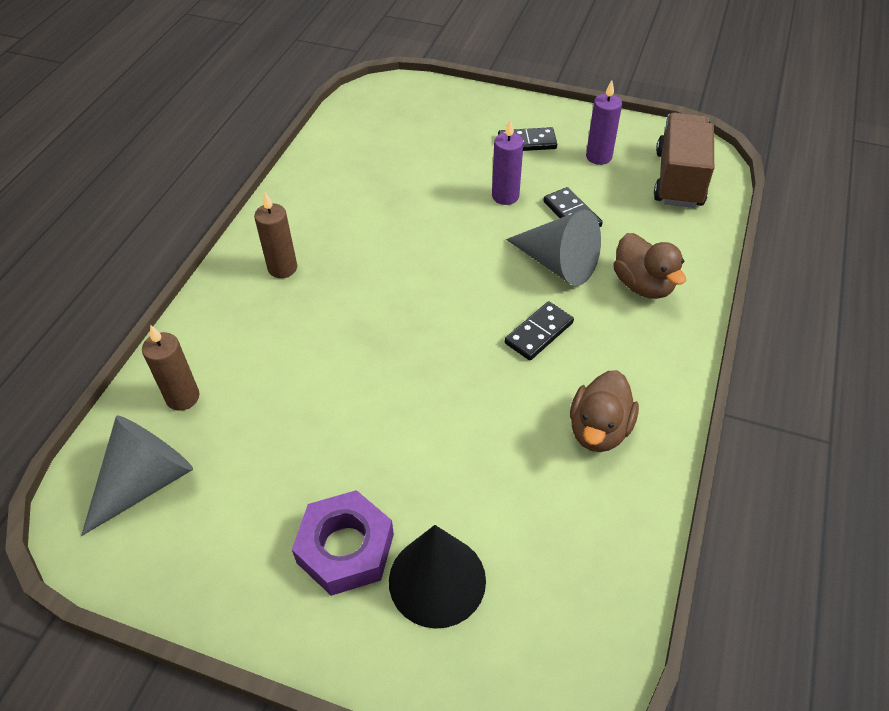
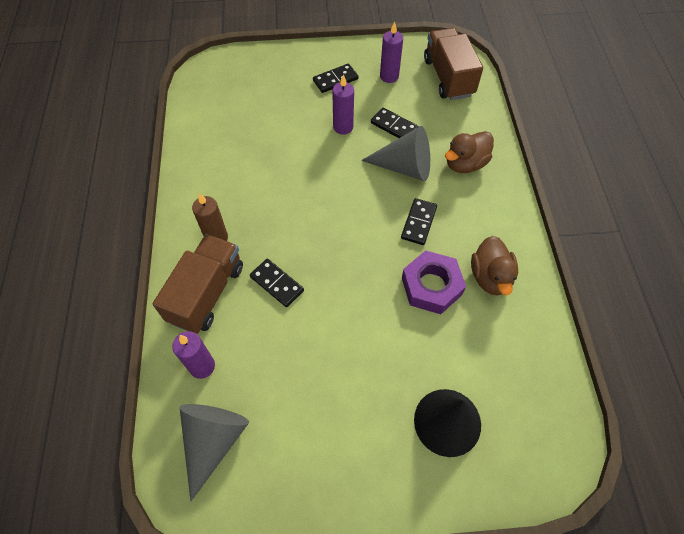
camera: 25 degrees left, 10 degrees up
brown candle [142,325,199,411] -> purple candle [172,331,215,379]
purple nut [292,490,394,596] -> purple nut moved to [402,250,466,314]
brown duck [613,233,686,299] -> brown duck turned 105 degrees clockwise [445,131,494,173]
none -> brown truck [153,234,243,334]
none -> black domino [250,259,304,307]

